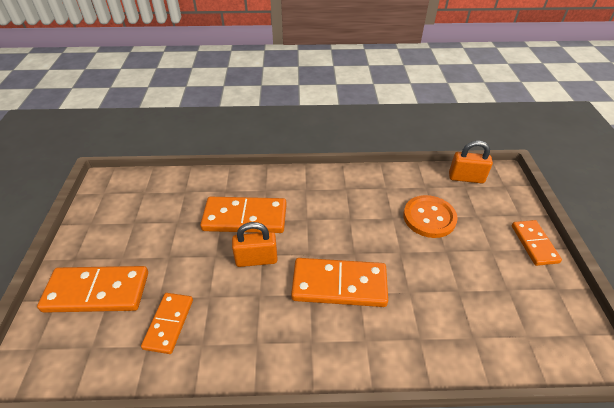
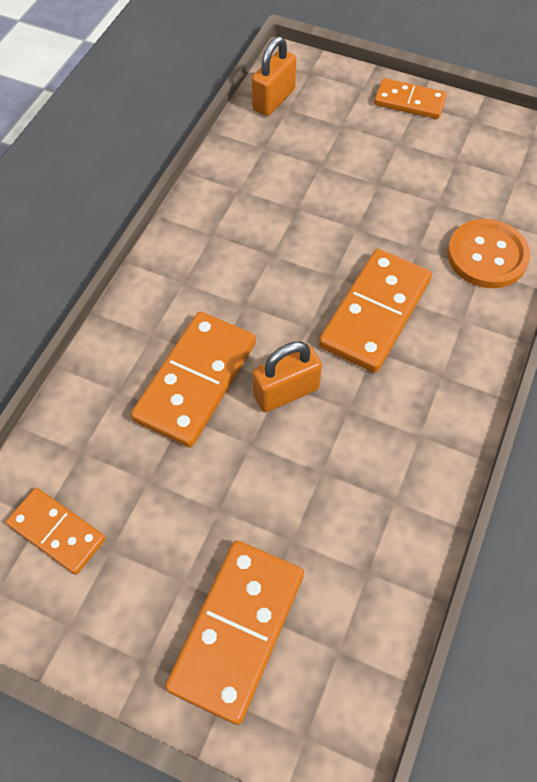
camera: 65 degrees left, 15 degrees up
orange domino [141,293,193,354] -> orange domino moved to [6,488,106,575]
orange padlock [232,222,278,267] -> orange padlock turned 45 degrees clockwise [252,342,322,412]
orange button [403,195,458,238] -> orange button moved to [447,219,530,288]

